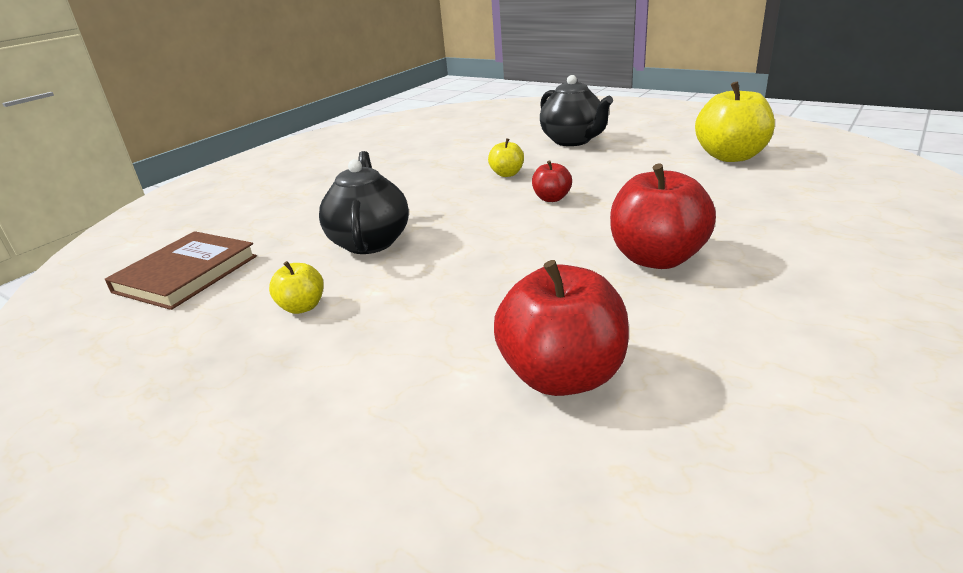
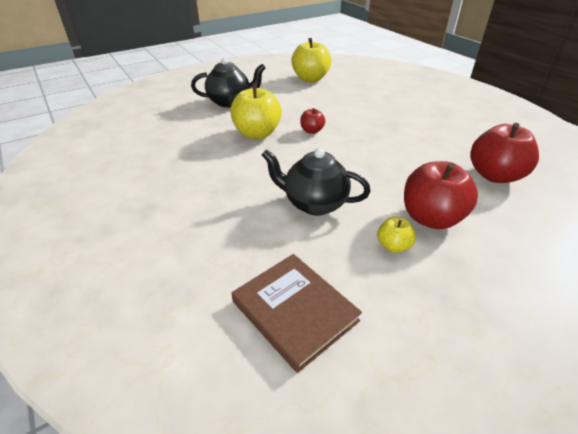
camera: 70 degrees left, 10 degrees up
yellow apple [488,138,524,177] -> yellow apple [230,84,282,139], size x1.98
red apple [610,163,716,269] -> red apple moved to [404,161,478,229]

